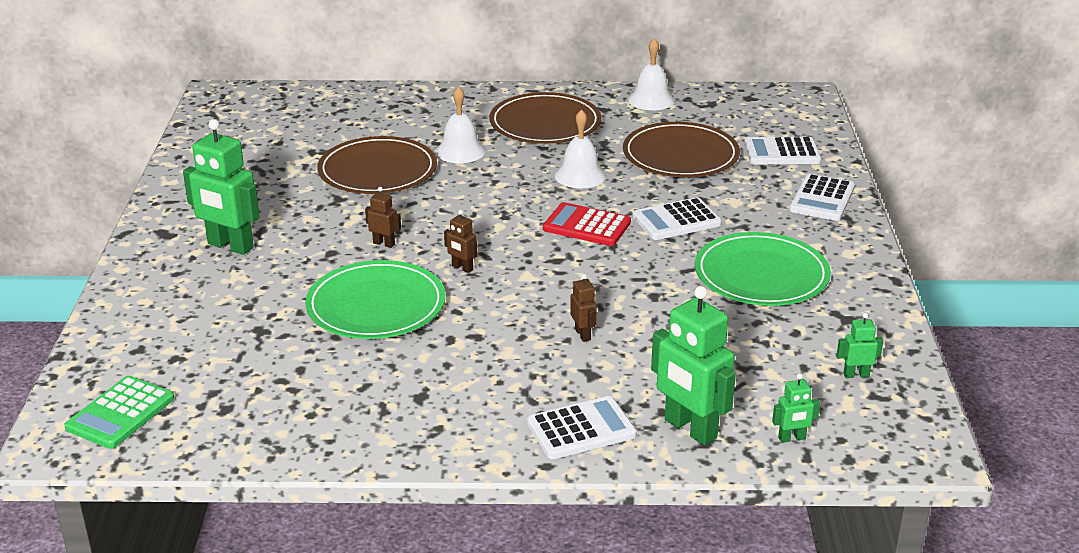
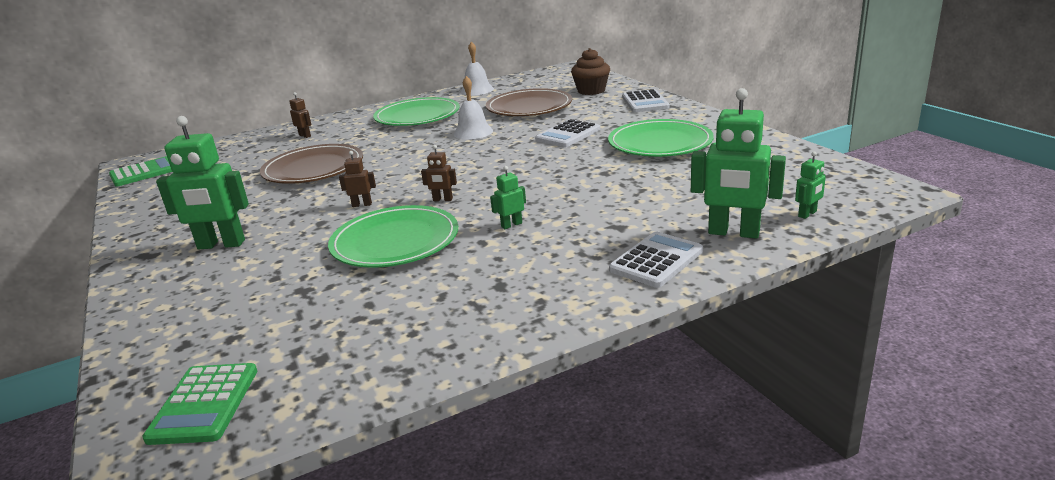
camera: 25 degrees left, 5 degrees down
white bell [436,86,486,163] -> none
brown plate [489,92,602,144] -> green plate [373,97,460,126]
red calculator [543,202,631,246] -> none
brown robot [570,274,597,342] -> brown robot moved to [289,92,311,138]
white calculator [744,137,821,165] -> brown cupcake [571,48,610,95]
green robot [837,313,883,378] -> green robot moved to [490,166,526,229]
none -> green calculator [109,156,172,187]

